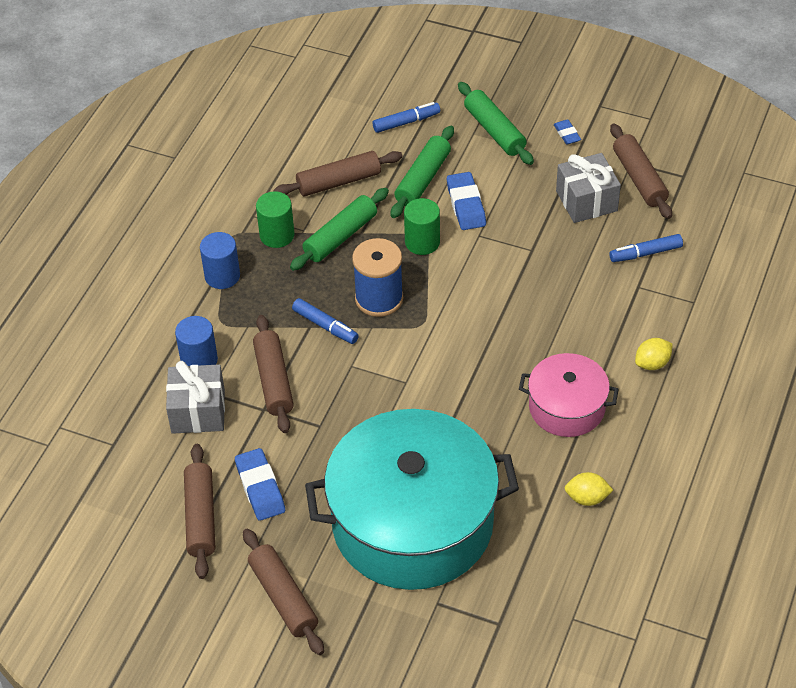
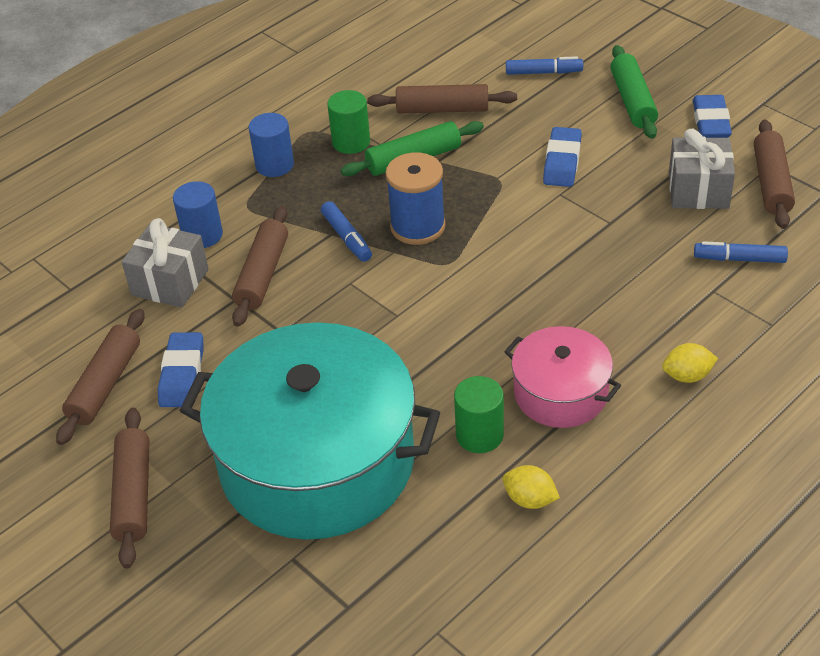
camera: 25 degrees right, 5 degrees down
green rolling pin [391,126,454,218] -> none
green cylinder [404,198,440,255] -> green cylinder moved to [454,376,504,453]
blue eraser [554,119,581,145] -> blue eraser [693,95,732,138], size x1.75

